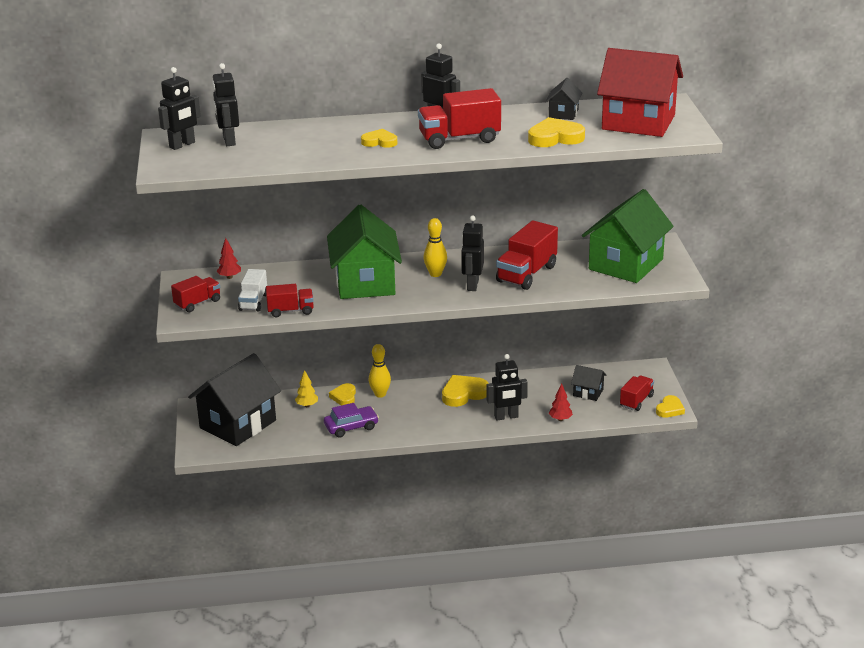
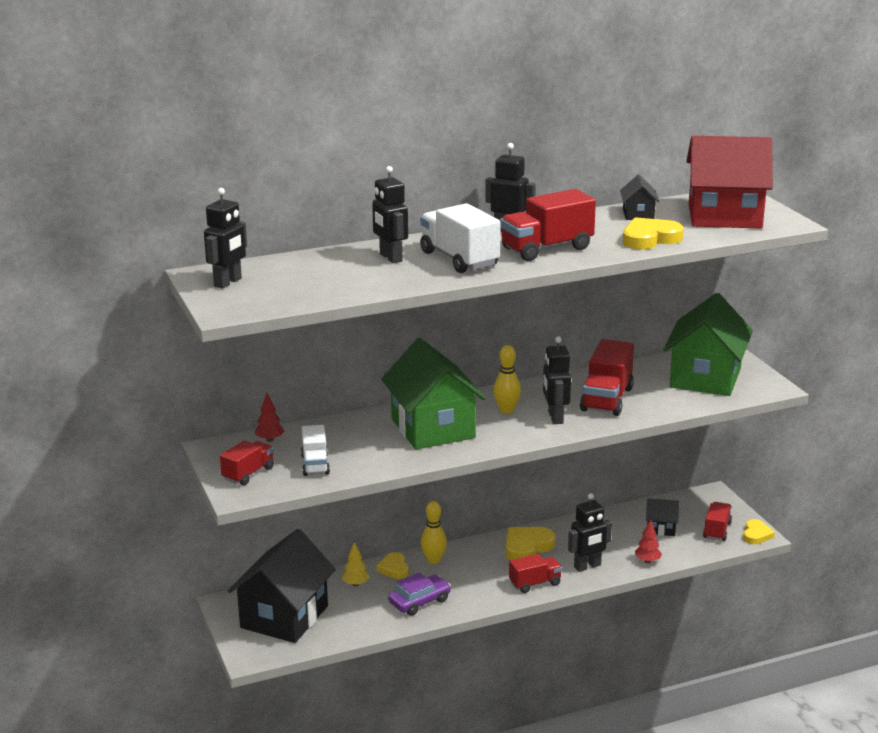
camera: 15 degrees left, 5 degrees down
black robot [212,63,239,146] -> black robot moved to [372,166,408,263]
red truck [266,284,314,317] -> red truck moved to [509,554,562,593]
yellow heart [361,129,397,148] -> white truck [420,203,501,273]

